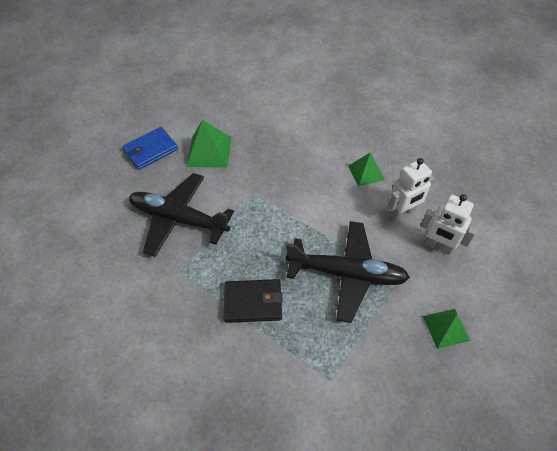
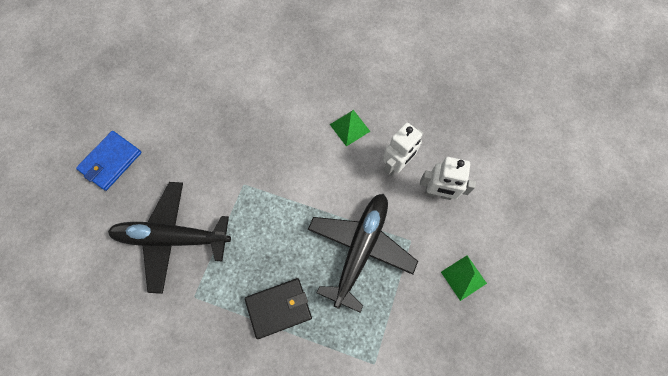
camera: 20 degrees left, 15 degrees up
green pyramid [186,119,232,168] -> none
black plane [286,221,410,323] -> black plane turned 60 degrees counterclockwise [308,194,418,312]

